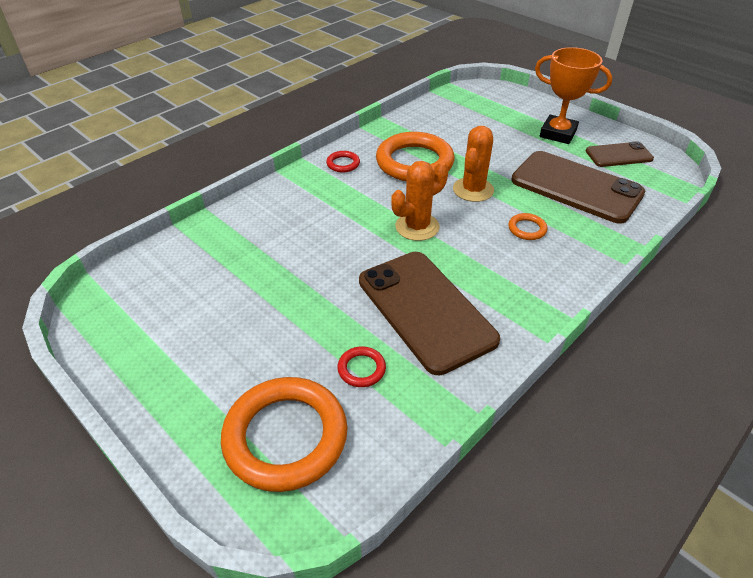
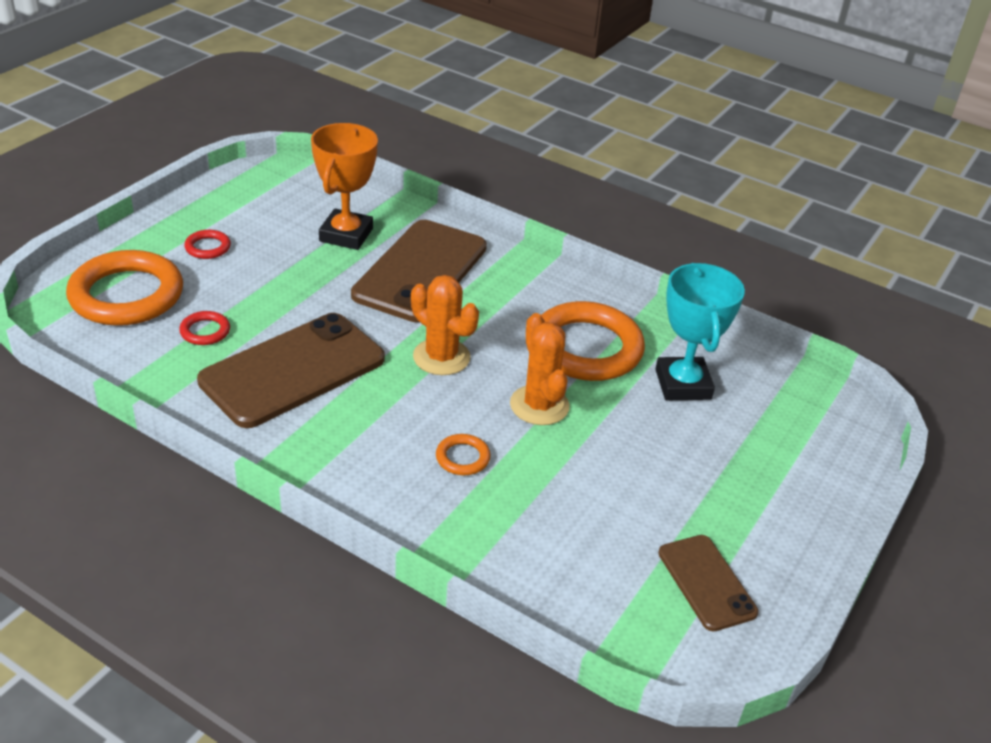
camera: 75 degrees right, 5 degrees down
red ring [326,151,360,172] -> red ring moved to [184,230,231,259]
orange cactus [453,126,494,202] -> orange cactus turned 60 degrees clockwise [510,313,570,425]
brown phone [511,151,645,224] -> brown phone moved to [351,220,487,322]
orange trophy [535,47,613,144] -> orange trophy moved to [311,123,378,250]
none -> turquoise trophy [655,263,745,400]

